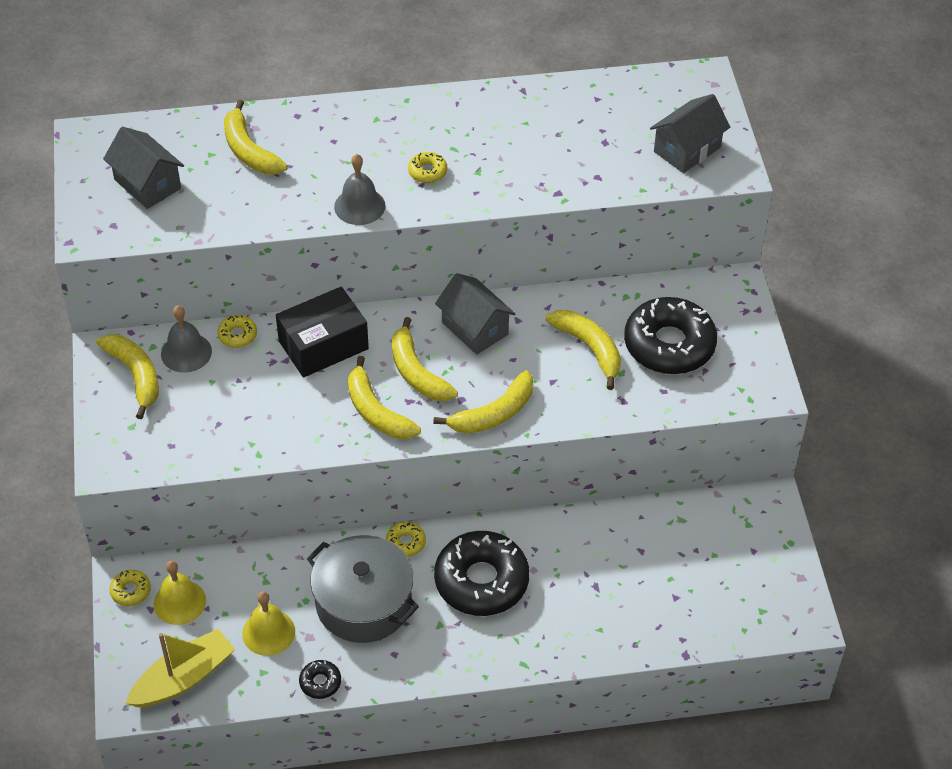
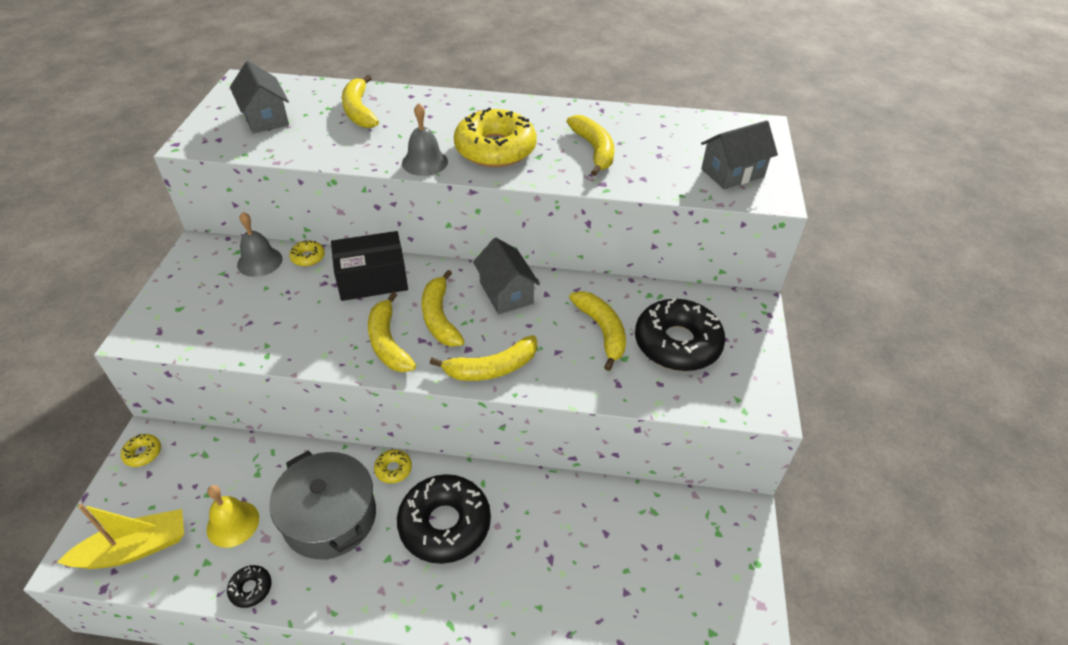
camera: 15 degrees right, 5 degrees down
yellow banana [96,334,159,419] -> yellow banana moved to [567,115,615,176]
yellow bell [154,561,206,625] -> none
yellow donut [408,152,447,183] -> yellow donut [454,108,536,167], size x2.34

